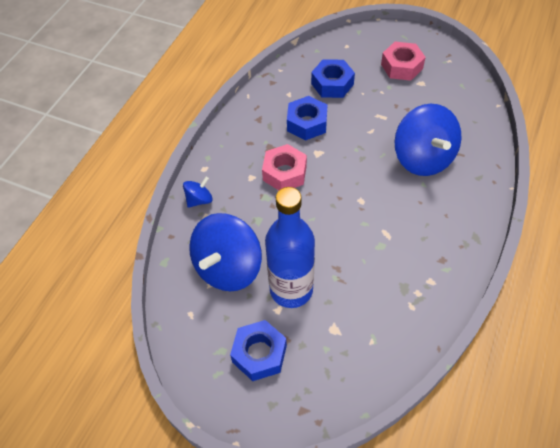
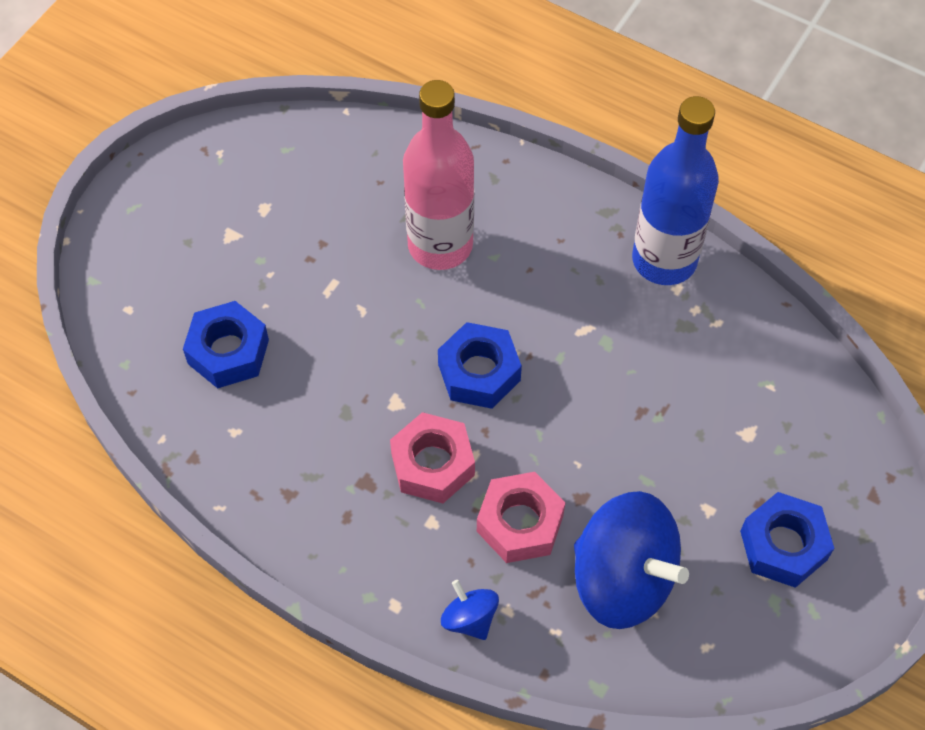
camera: 85 degrees left, 5 degrees up
blue bottle [265,187,315,308] -> blue bottle moved to [632,96,719,285]
blue nut [287,96,327,140] -> blue nut moved to [438,322,522,409]
pink nut [381,42,426,81] -> pink nut moved to [477,472,565,563]
blue spinning top [394,104,461,176] -> pink bottle [403,80,474,270]

